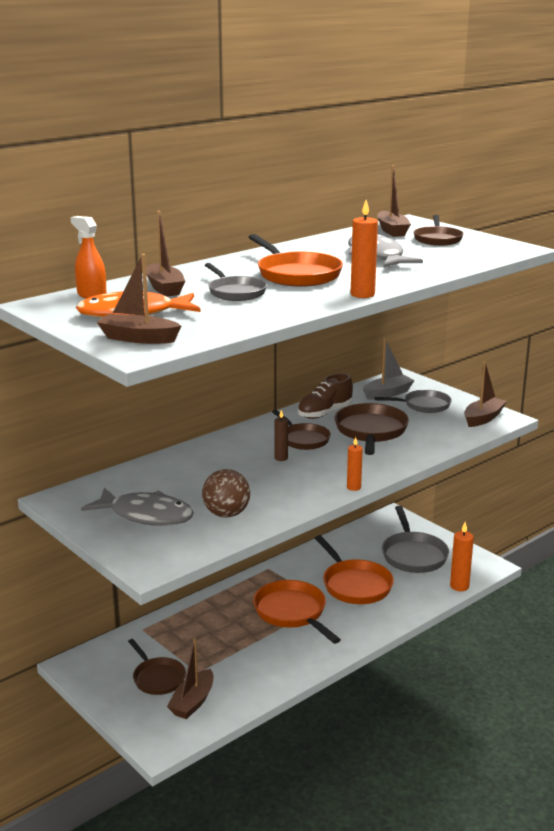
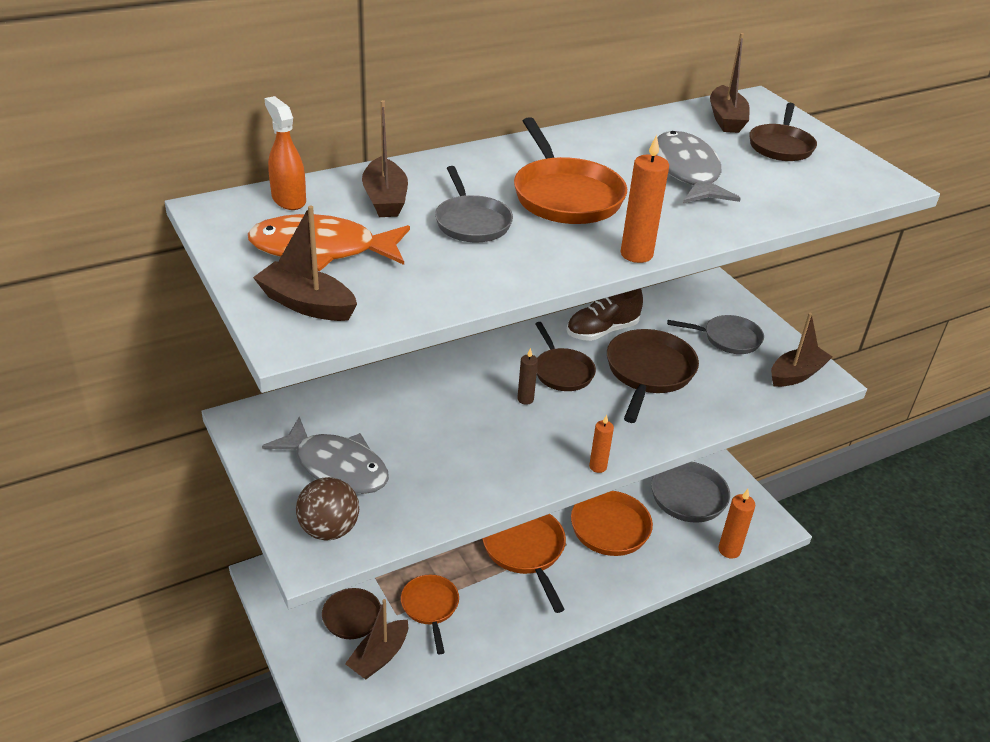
camera: 10 degrees right, 15 degrees up
brown ball [202,469,250,517] -> brown ball moved to [296,477,359,540]
grey boat [363,339,415,400] -> none
none -> orange pan [401,575,459,654]

